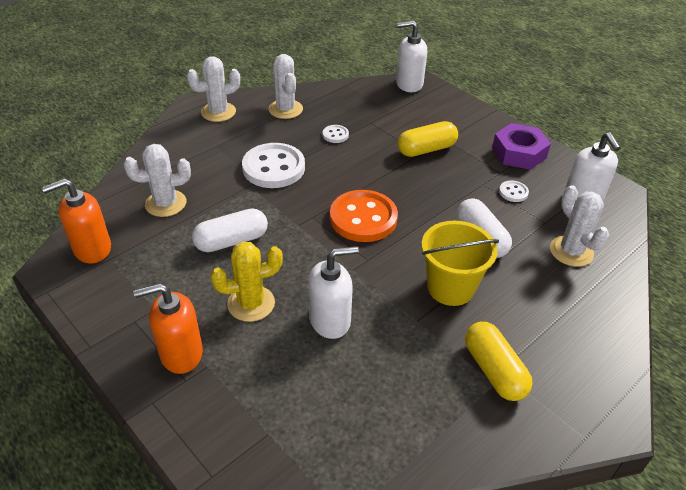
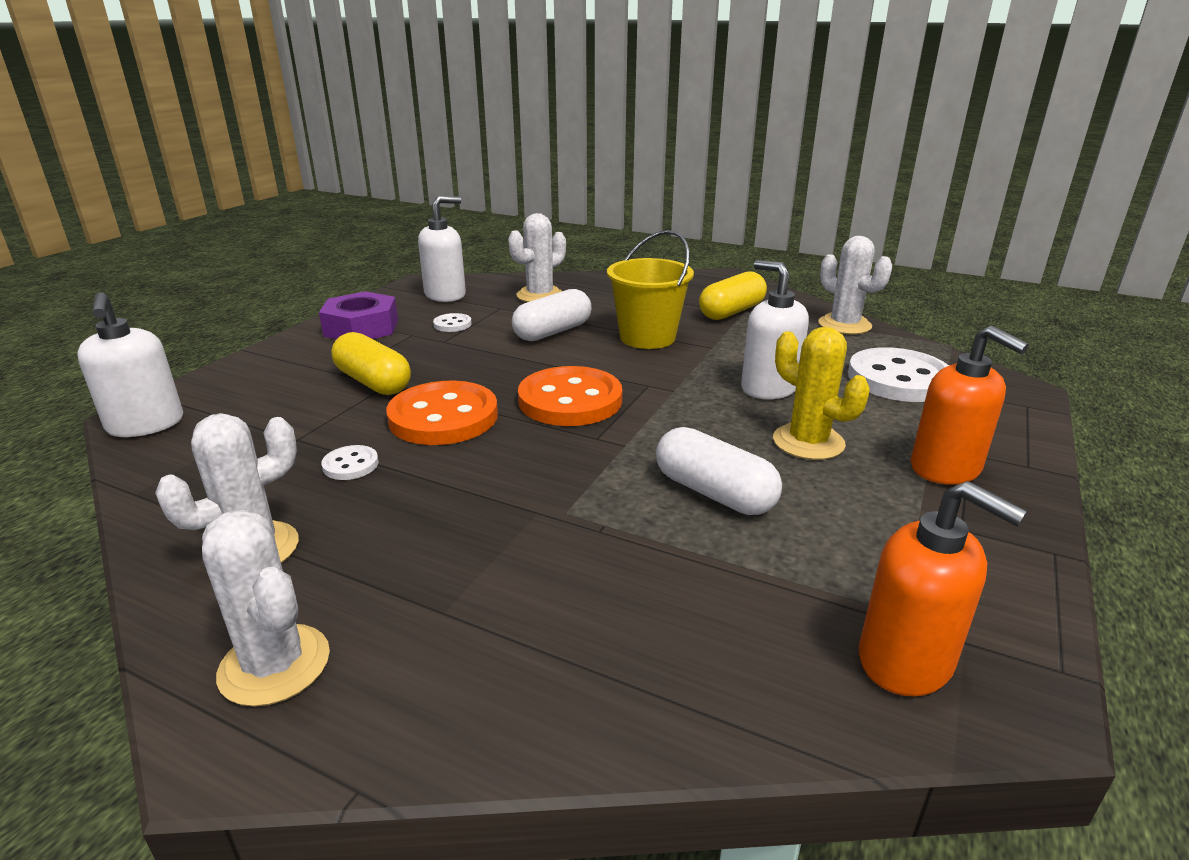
camera: 110 degrees left, 15 degrees down
white cactus [124,144,191,217] -> white cactus moved to [818,236,892,334]
white button [242,143,305,188] -> white button moved to [848,347,949,402]
none -> orange button [386,381,498,445]

